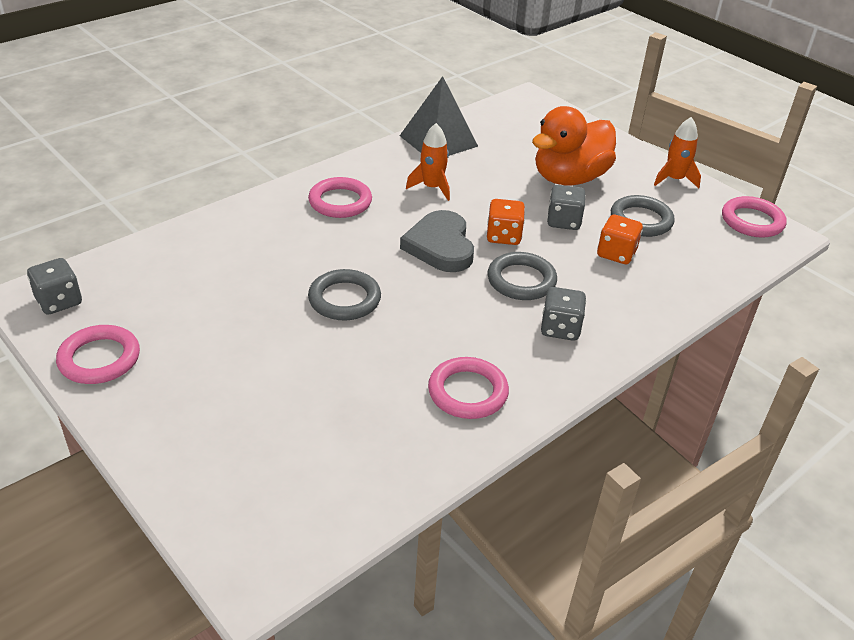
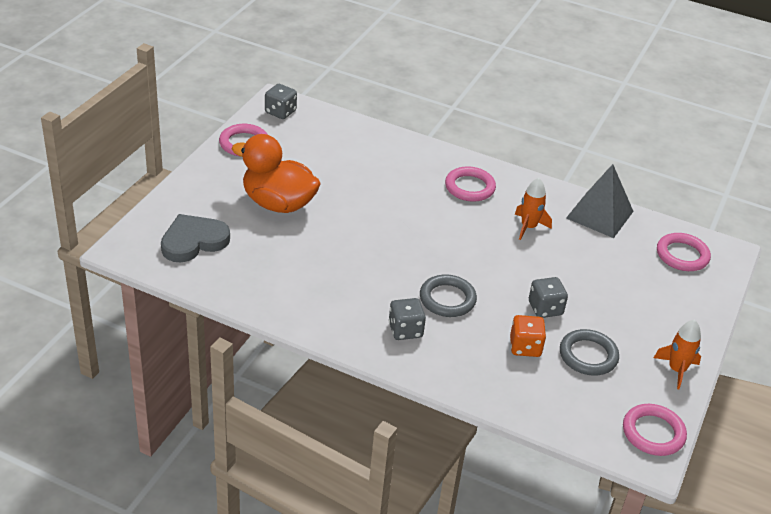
camera: 65 degrees right, 0 degrees up
grey ring [308,269,381,320] -> none
grey heart [400,210,474,272] -> grey heart moved to [161,214,230,262]
pink ring [428,357,509,419] -> pink ring moved to [657,233,711,271]
orange dice [487,199,525,245] -> none
orange duck [532,106,616,185] -> orange duck moved to [232,134,321,213]

